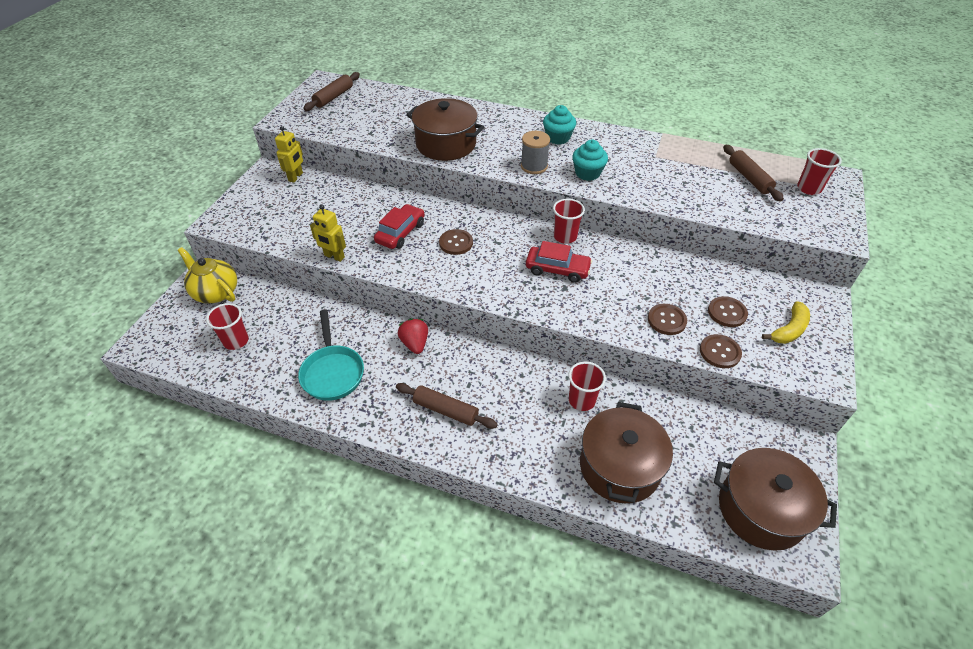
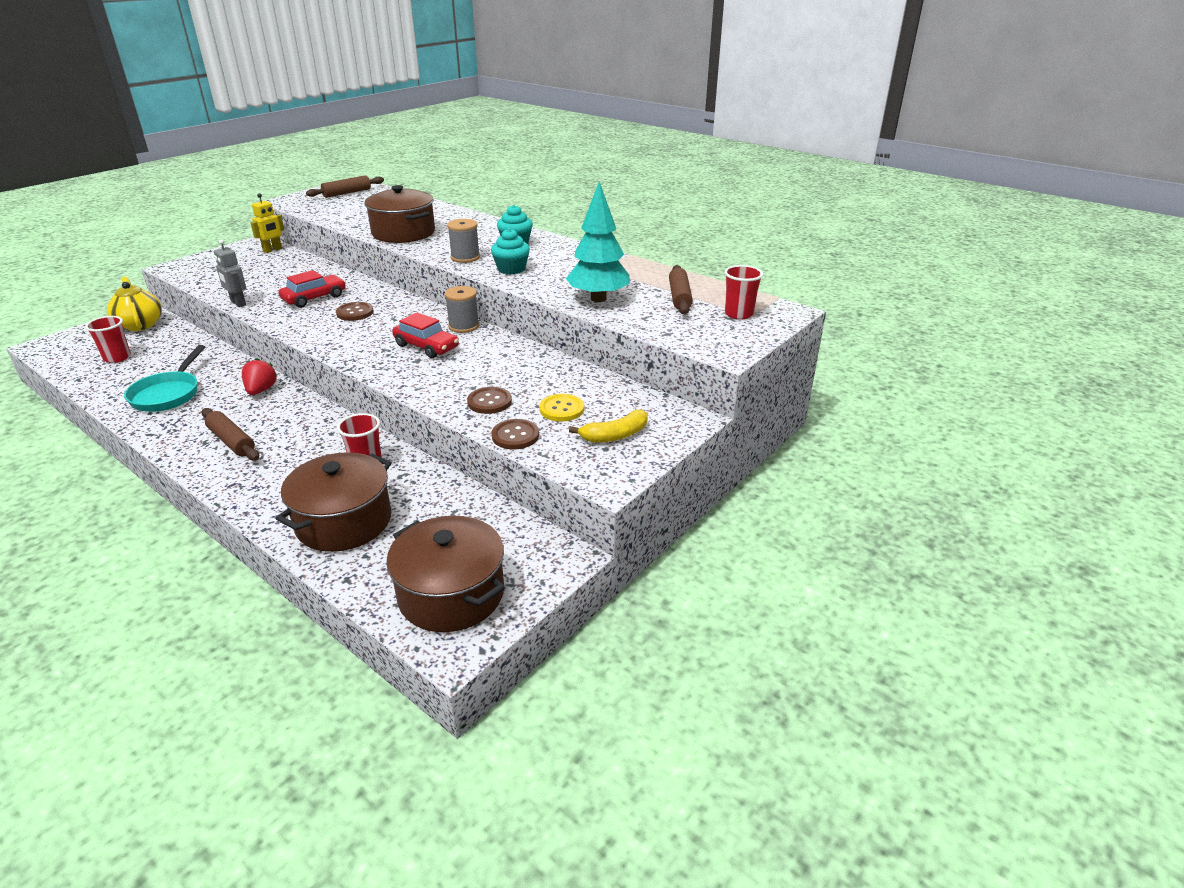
camera: 20 degrees right, 15 degrees down
yellow robot [310,205,346,262] -> grey robot [214,239,246,307]
red cup [553,199,585,244] -> grey spool [445,286,479,333]
brown button [708,296,748,327] -> yellow button [539,394,584,422]
none -> turquoise tree [566,182,630,302]

